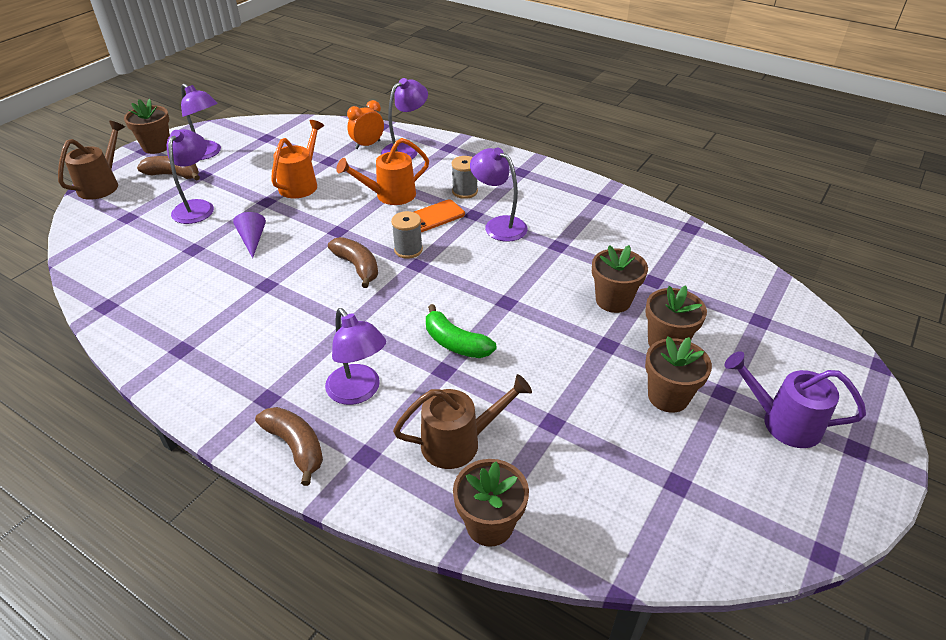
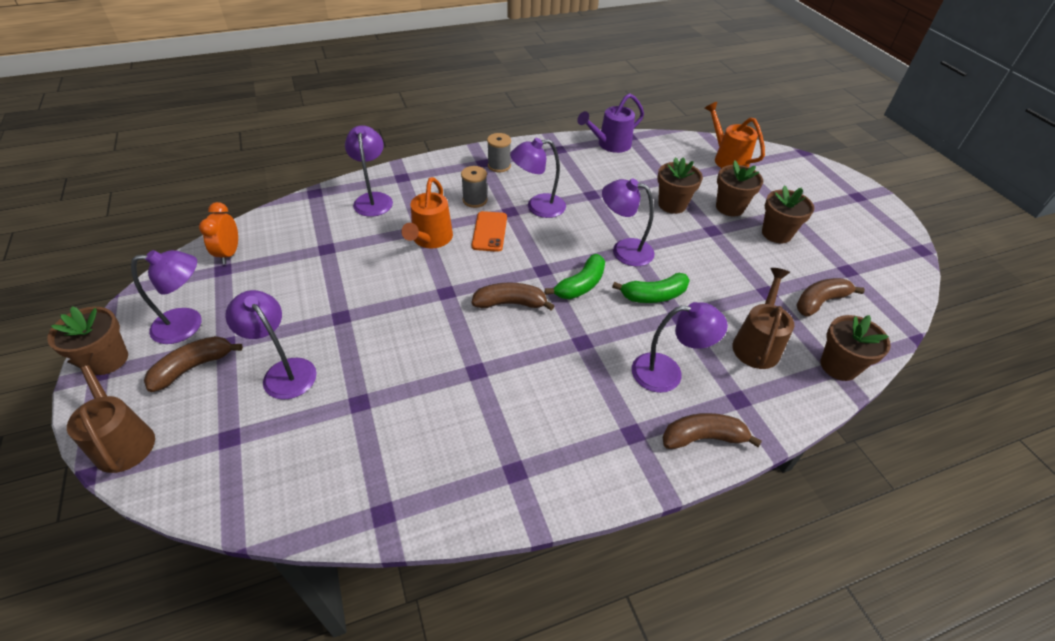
camera: 55 degrees left, 5 degrees up
purple cone [233,212,266,258] -> none
orange watering can [271,120,324,198] -> orange watering can moved to [704,102,765,168]
orange clock [347,100,384,149] -> orange clock moved to [199,202,238,264]
grey spool [391,211,423,259] -> grey spool moved to [487,133,511,172]
purple watering can [725,351,866,448] -> purple watering can moved to [577,93,644,153]
none -> green banana [545,254,605,299]
none -> purple lamp [602,179,655,266]
none -> brown banana [796,278,865,317]

